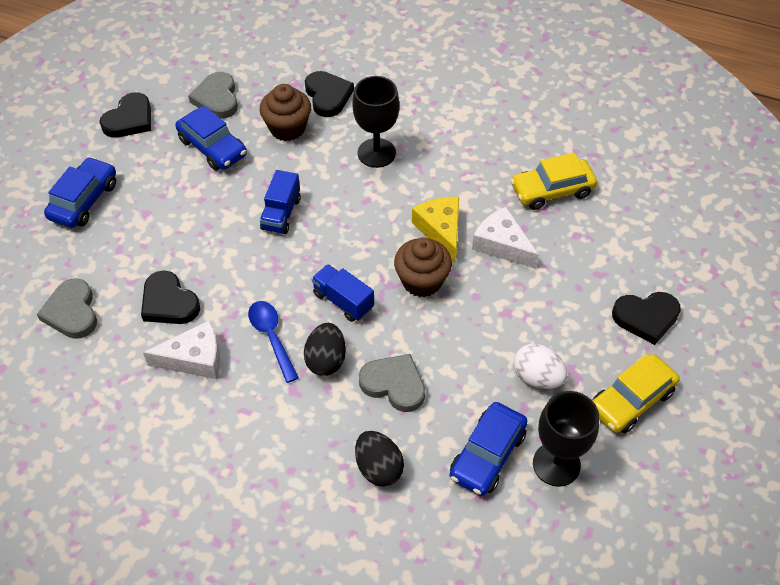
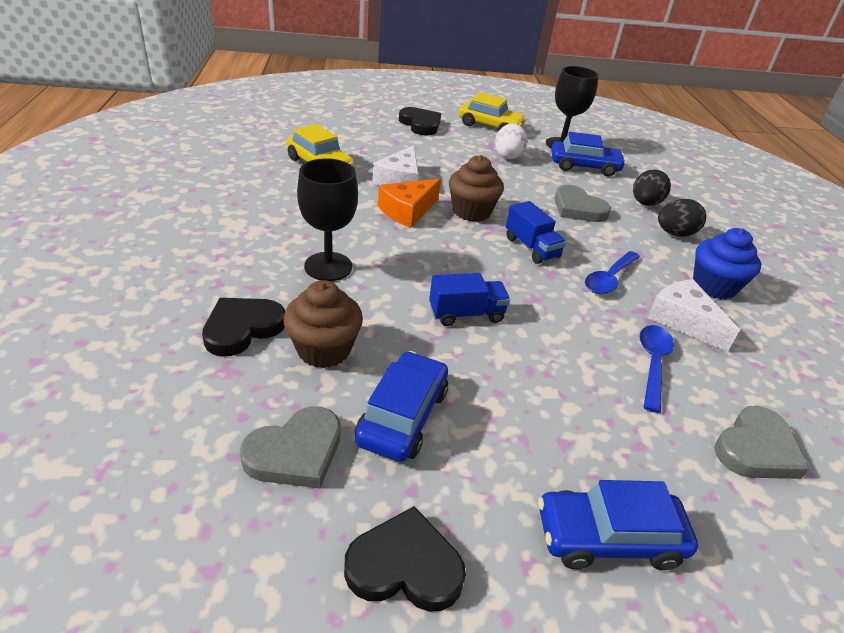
camera: 120 degrees left, 15 degrees down
black heart [141,271,200,324] -> blue spoon [640,325,674,413]
black egg [304,323,346,376] -> black egg moved to [658,199,706,237]
blue truck [312,264,374,322] -> blue truck turned 45 degrees counterclockwise [506,201,566,264]
grey heart [359,354,425,412] -> grey heart turned 45 degrees counterclockwise [554,185,611,222]
yellow cheese [412,197,459,263] -> orange cheese [378,179,441,228]
none -> blue cupcake [693,228,761,299]

